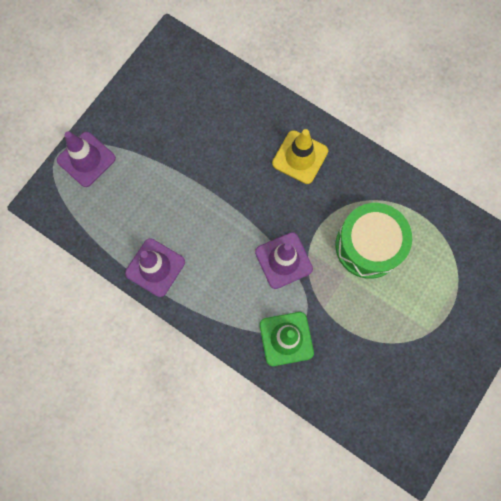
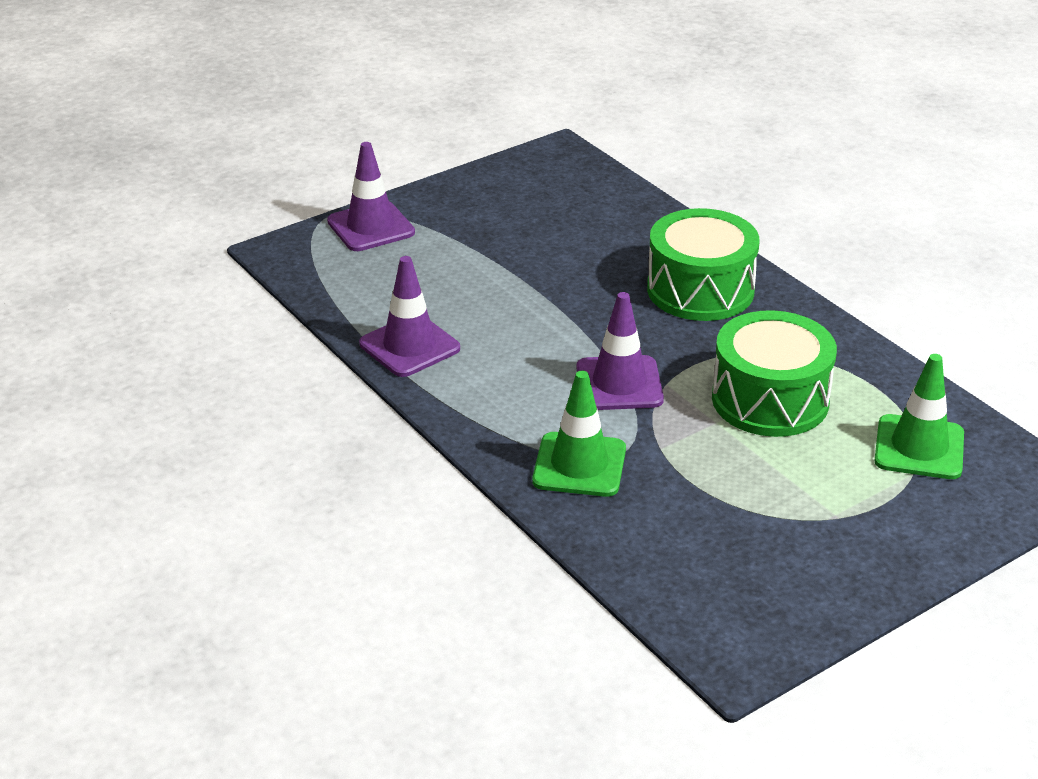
camera: 20 degrees right, 40 degrees down
yellow traffic cone [272,129,328,184] -> green drum [647,208,760,321]
none -> green traffic cone [874,354,964,479]

